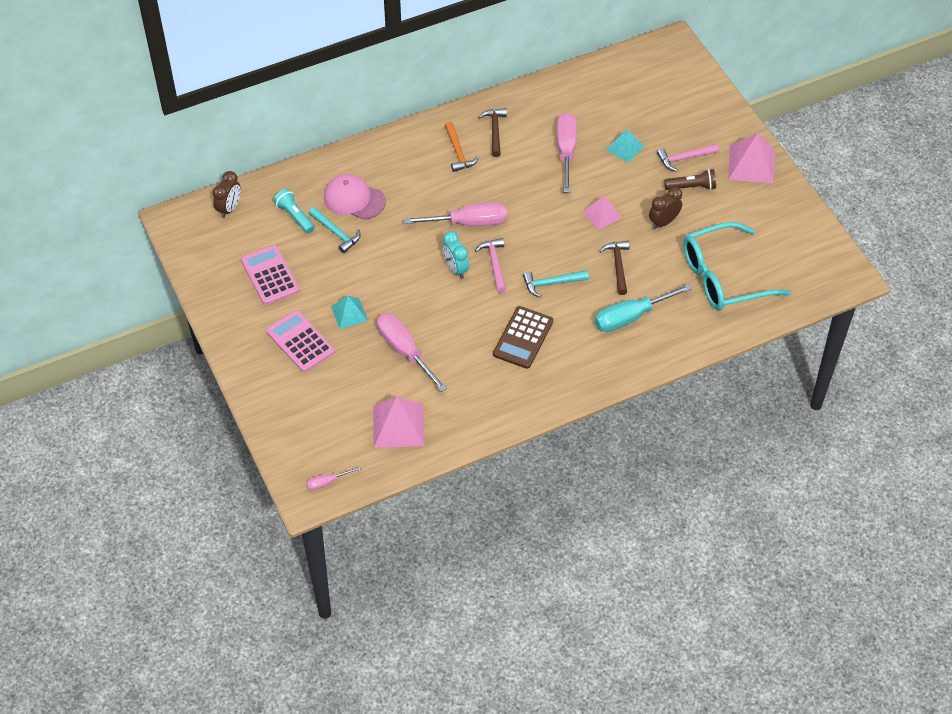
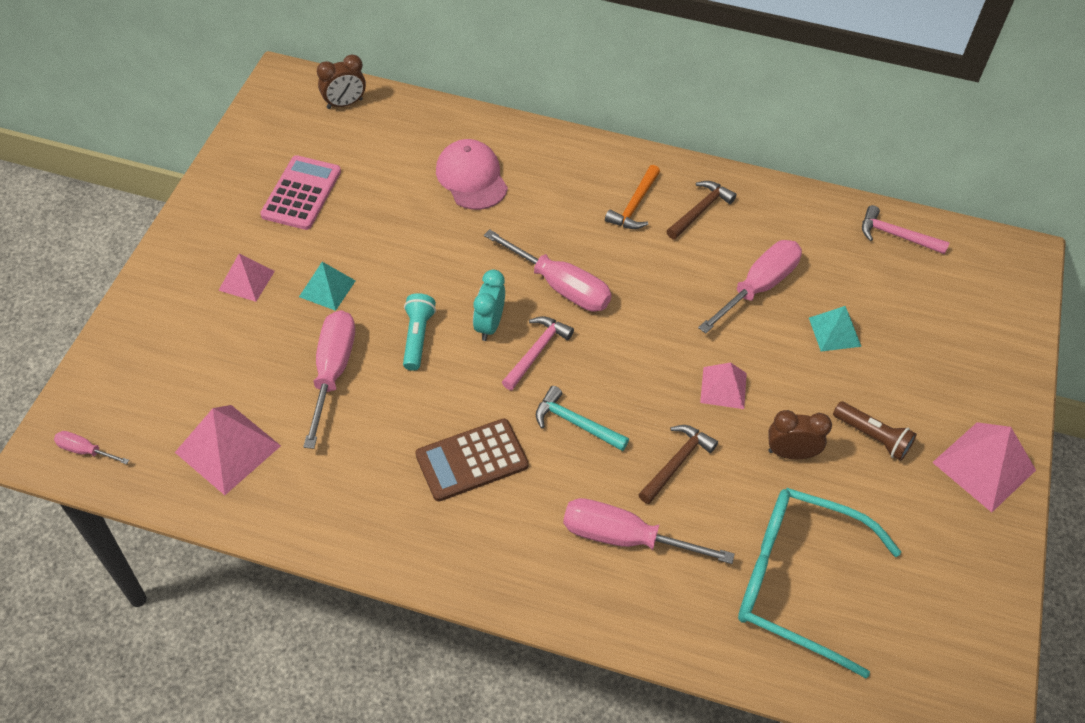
camera: 40 degrees right, 0 degrees up
pink calculator [266,310,335,372] -> pink pyramid [218,253,275,302]
turquoise flashlight [273,189,315,234] -> turquoise flashlight moved to [403,293,436,371]
turquoise hammer [309,207,361,253] -> none
turquoise screwdriver [595,284,692,332] -> pink screwdriver [563,498,735,564]
pink hammer [657,143,719,172] -> pink hammer moved to [862,205,950,254]

